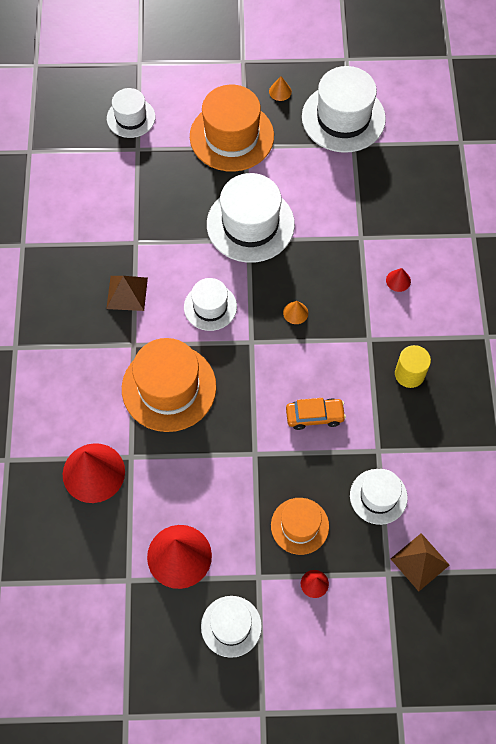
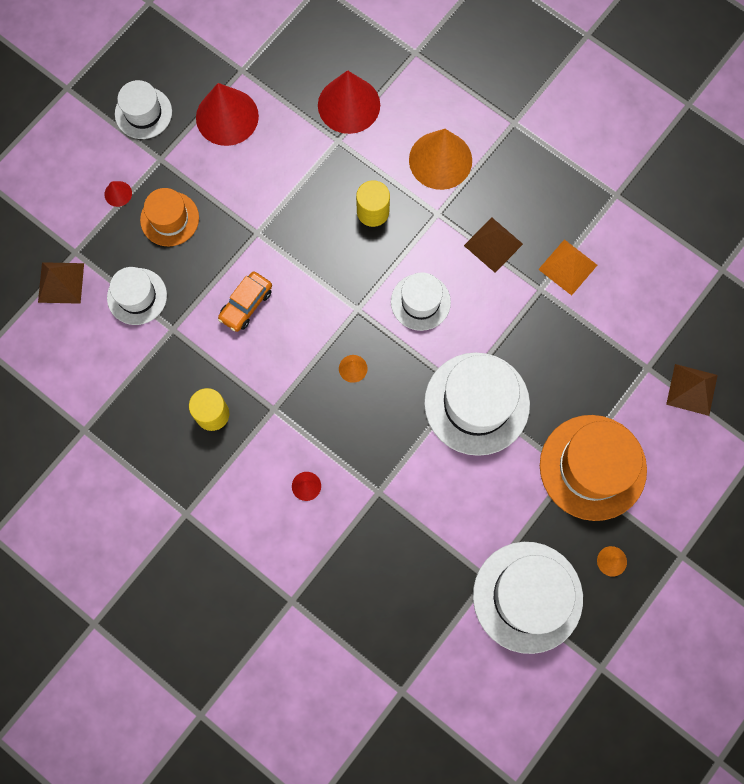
camera: 130 degrees right, 10 degrees up
white hat [107,88,155,138] -> brown pyramid [666,364,718,416]
orange hat [122,338,216,432] -> yellow cylinder [356,180,390,227]
none -> orange cone [409,129,472,190]
none -> orange pyramid [538,239,597,296]

